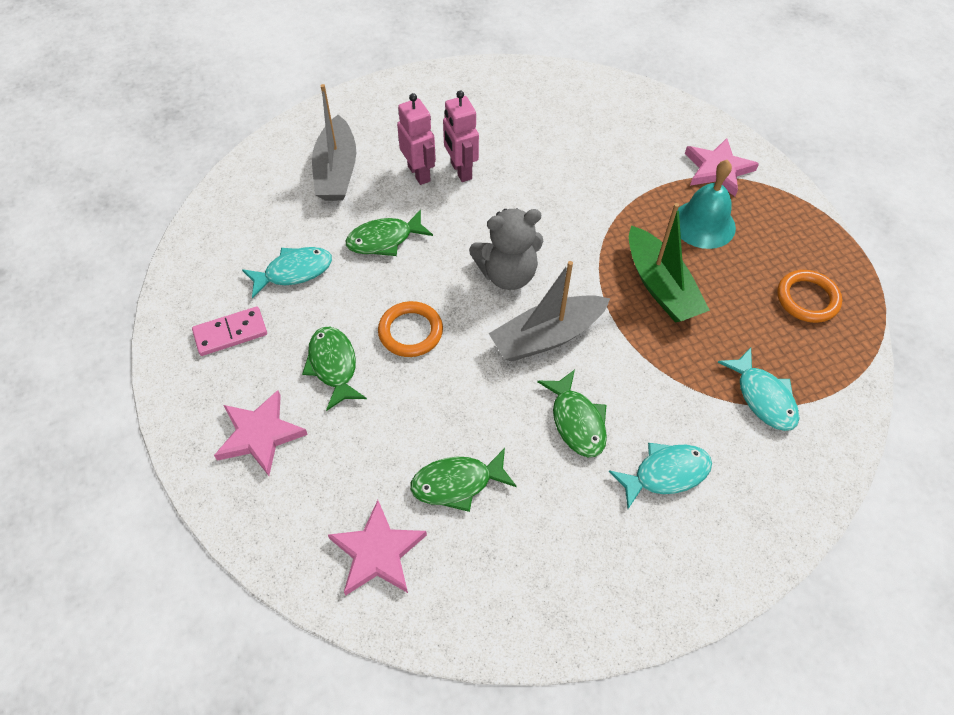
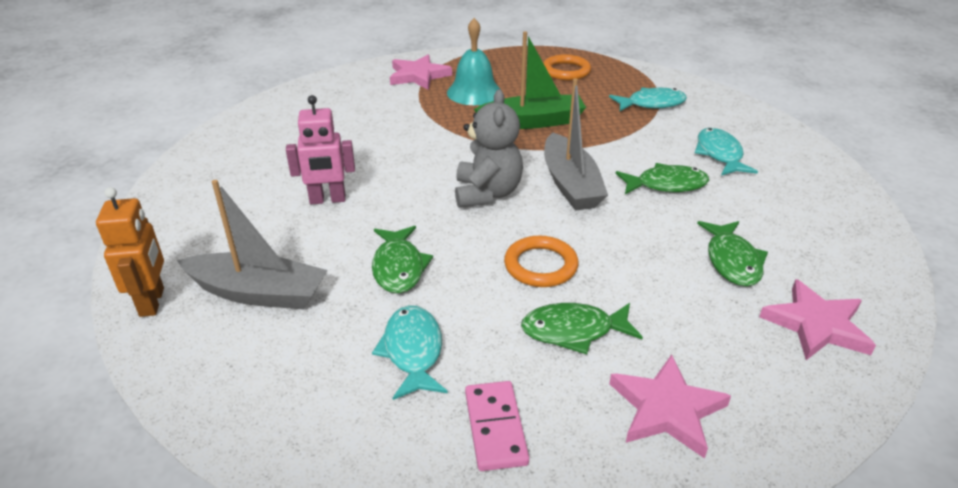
camera: 75 degrees left, 20 degrees down
pink robot [397,93,436,185] -> none
none -> orange robot [96,187,164,317]

